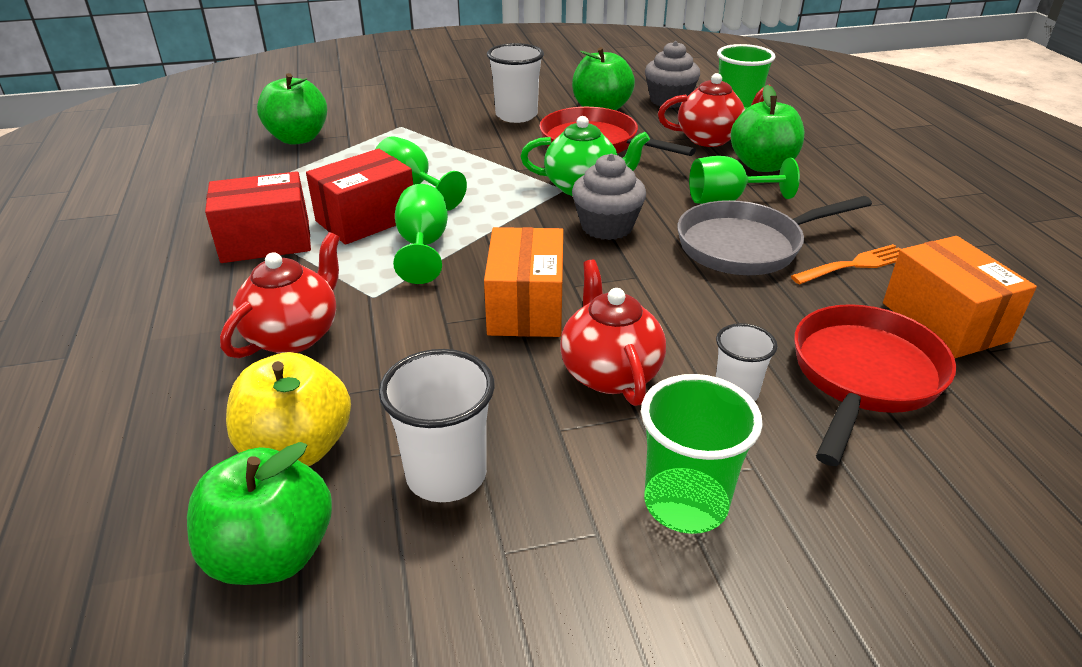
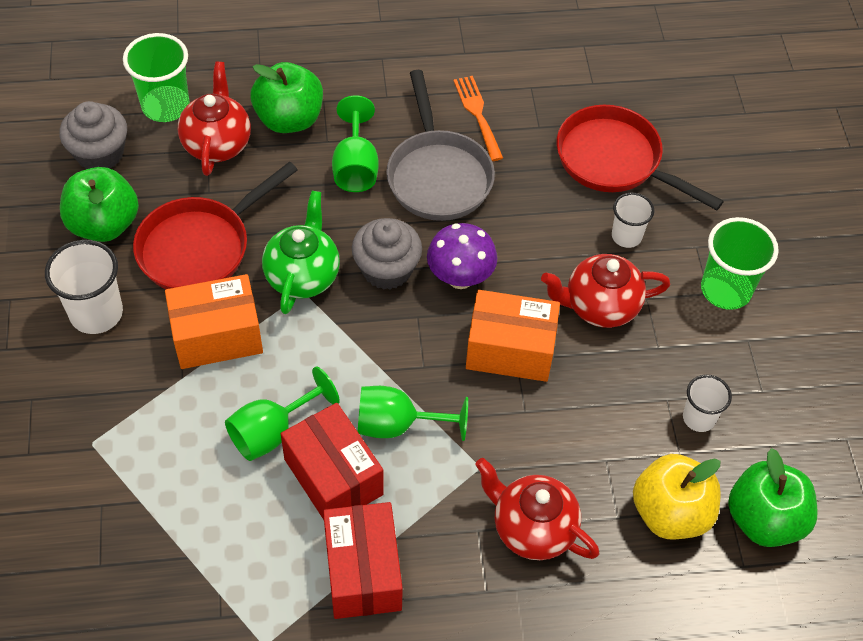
camera: 85 degrees left, 20 degrees up
green apple [257,73,327,145] -> none
white cup [379,349,495,502] -> white cup [683,375,732,432], size x0.61
orange box [883,236,1037,358] -> orange box moved to [165,274,263,369]
none -> purple mushroom [427,223,497,289]

